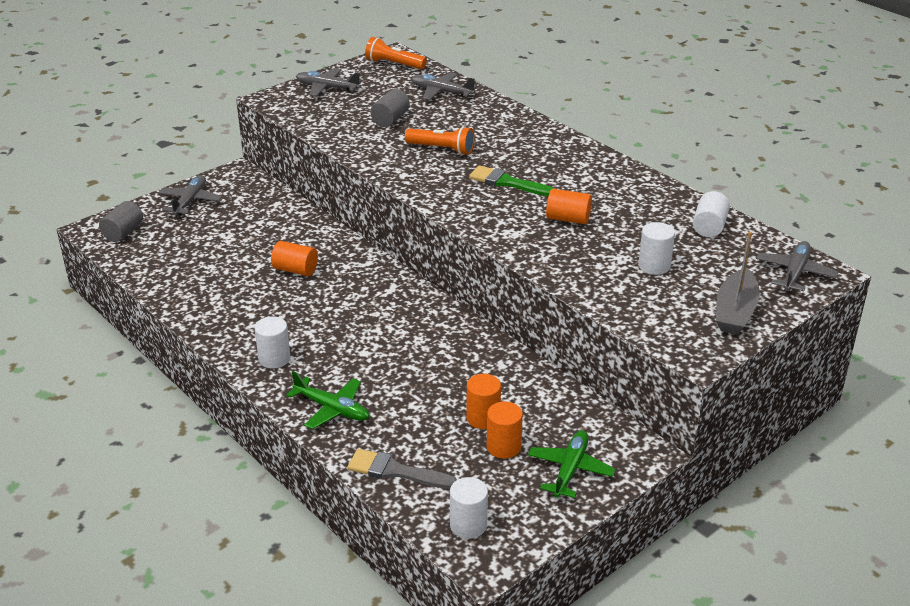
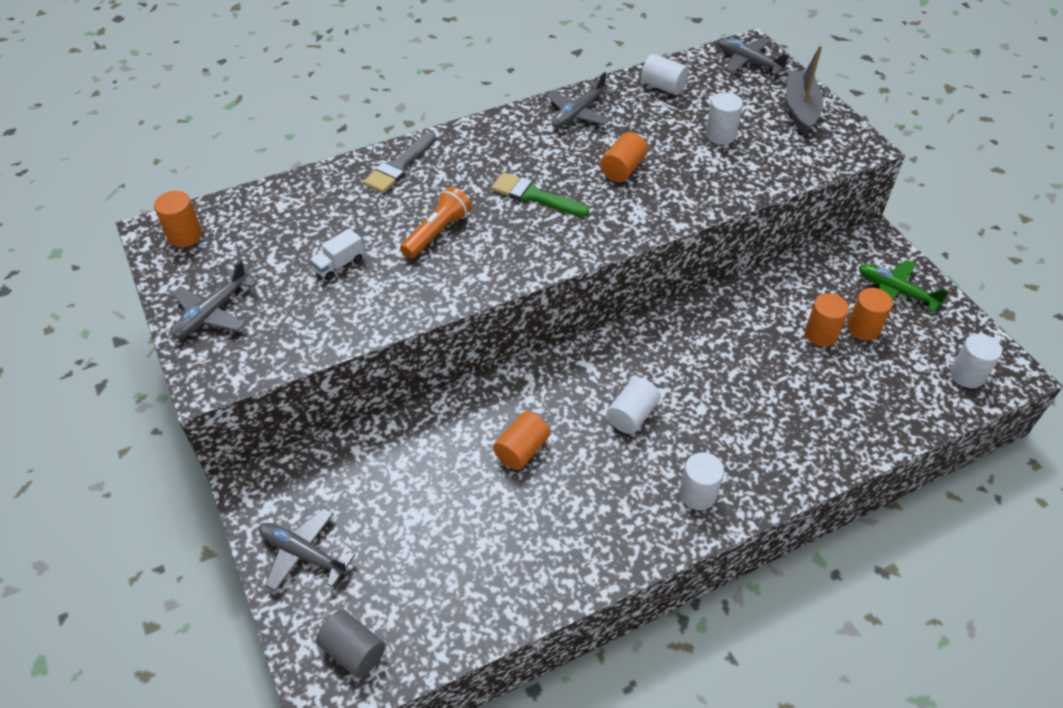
camera: 75 degrees left, 15 degrees up
green plane [286,371,369,429] -> none
grey brush [347,449,457,489] -> grey brush moved to [363,132,436,193]
orange flashlight [365,37,427,69] -> orange cylinder [154,191,202,247]
grey cylinder [370,89,410,127] -> white truck [310,228,364,281]
grey plane [411,72,477,100] -> grey plane moved to [546,72,615,127]
green brush [469,165,555,196] -> green brush turned 75 degrees clockwise [491,172,589,217]
grey boat [716,232,760,335] -> grey boat turned 120 degrees counterclockwise [786,45,823,135]
none -> white cylinder [606,377,660,434]

